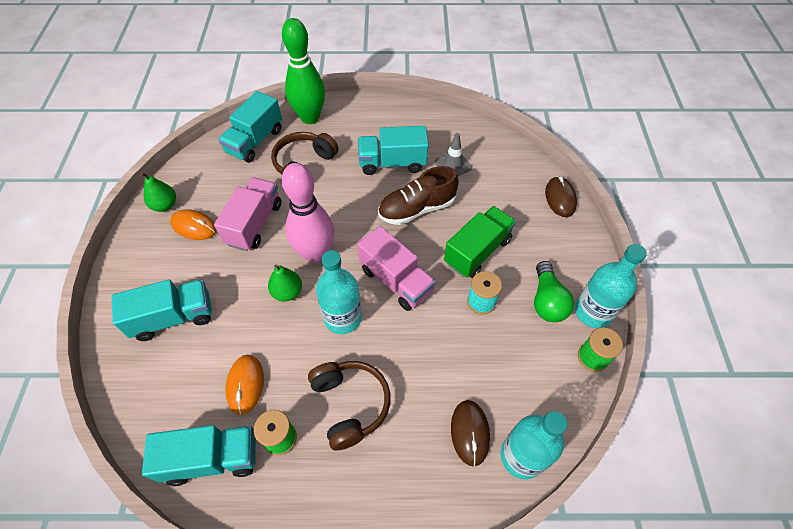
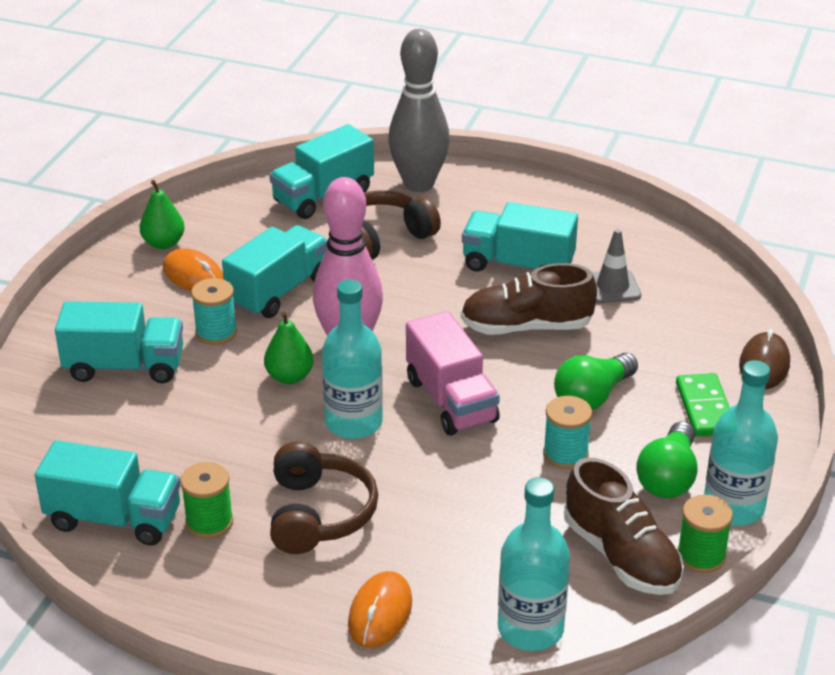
camera: 20 degrees right, 20 degrees down
pink truck [214,177,281,251] -> turquoise truck [222,225,327,318]
orange mouse [225,355,264,415] -> orange mouse moved to [348,571,412,648]
green bowling pin [282,18,325,124] -> grey bowling pin [388,29,450,192]
green truck [444,206,516,278] -> green light bulb [554,353,638,410]
brown mouse [451,400,490,466] -> none
none -> turquoise spool [191,278,237,345]
none -> brown shoe [564,458,684,595]
none -> green domino [676,373,730,437]

